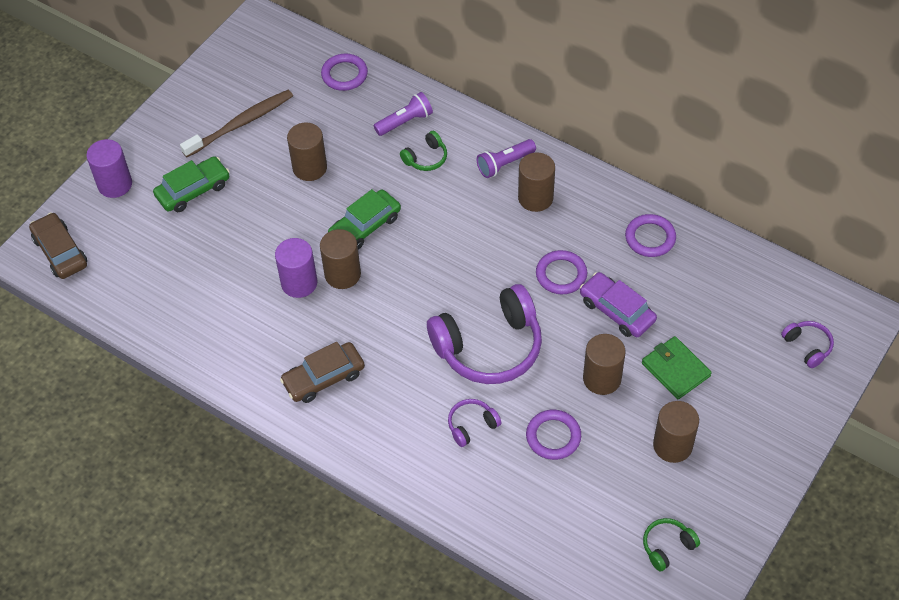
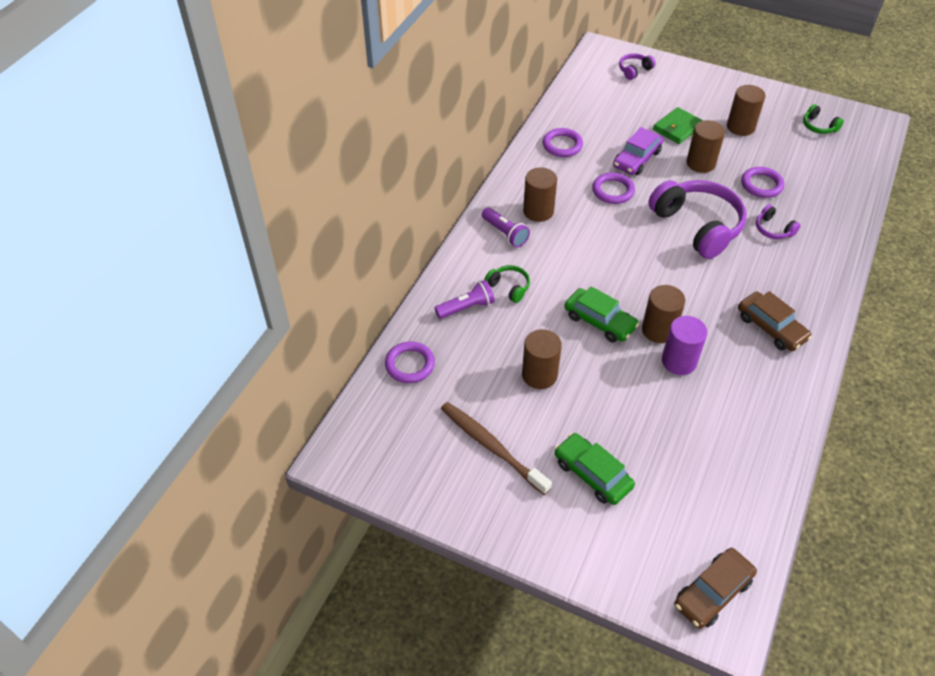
camera: 100 degrees left, 5 degrees down
purple cylinder [86,139,132,198] -> none
purple flashlight [374,92,433,136] -> purple flashlight turned 105 degrees clockwise [435,280,495,319]

